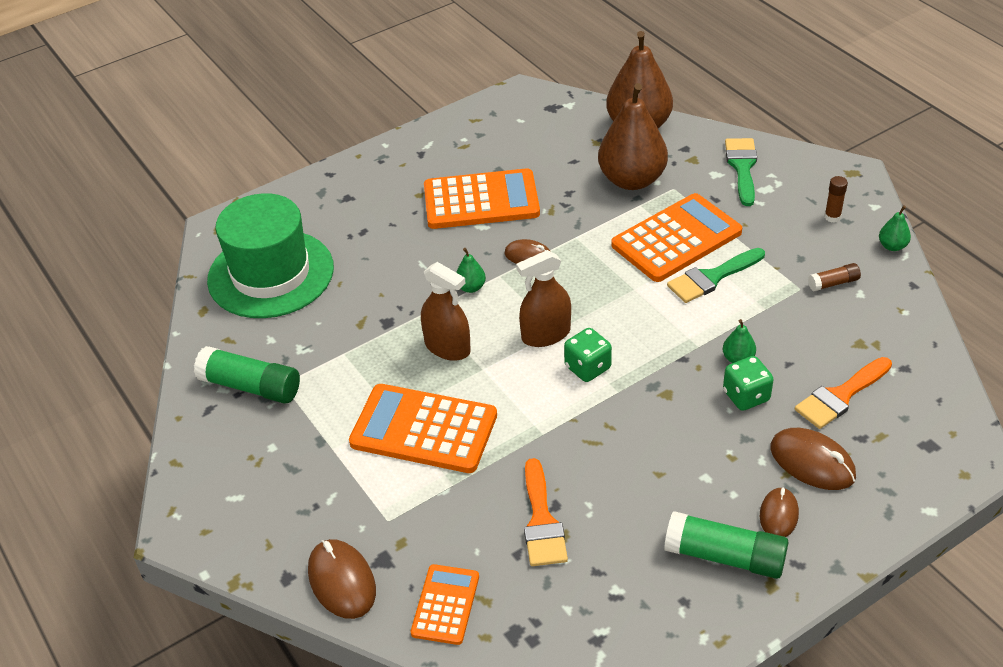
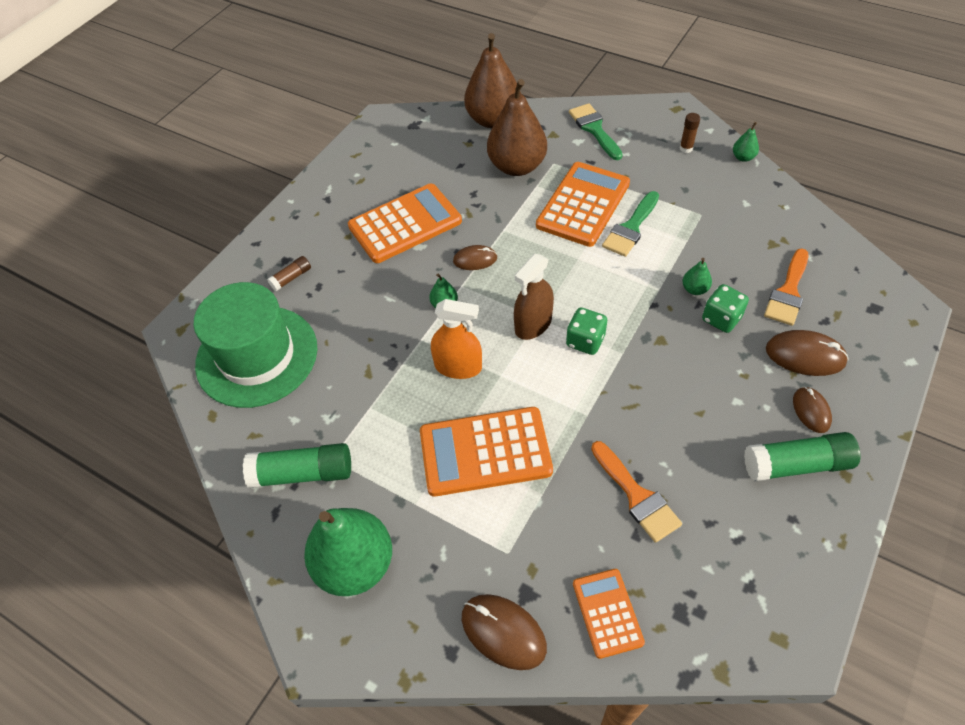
camera: 25 degrees left, 10 degrees up
brown spray bottle [421,262,471,361] -> orange spray bottle [431,299,482,379]
brown glue stick [808,263,861,291] -> brown glue stick moved to [267,256,311,291]
none -> green pear [304,508,392,596]

